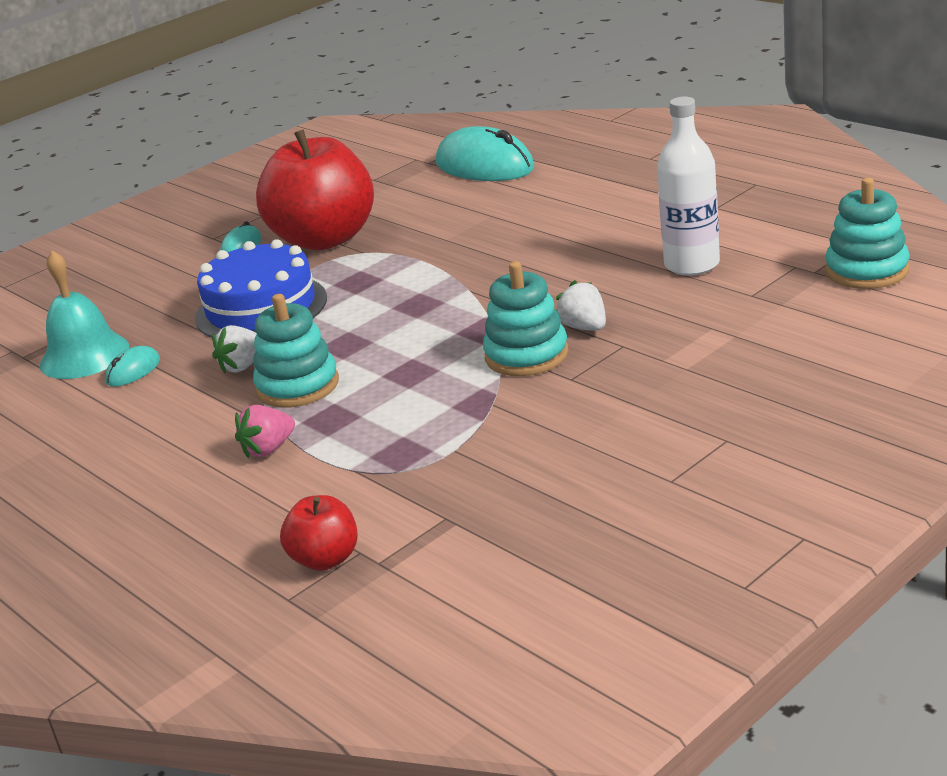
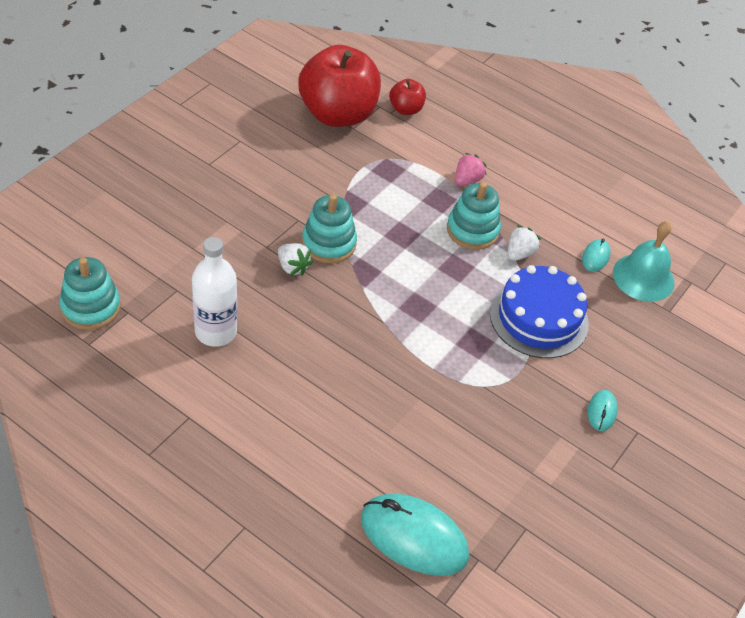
camera: 160 degrees right, 20 degrees up
red apple [256,129,374,250] -> red apple moved to [298,45,381,127]

